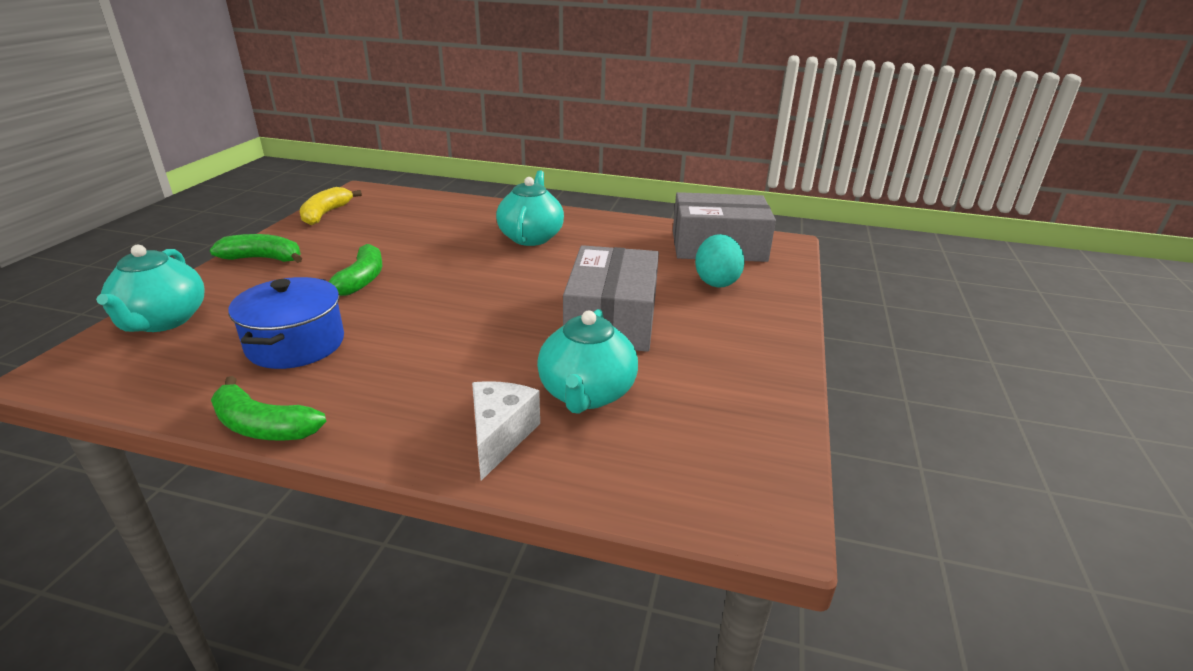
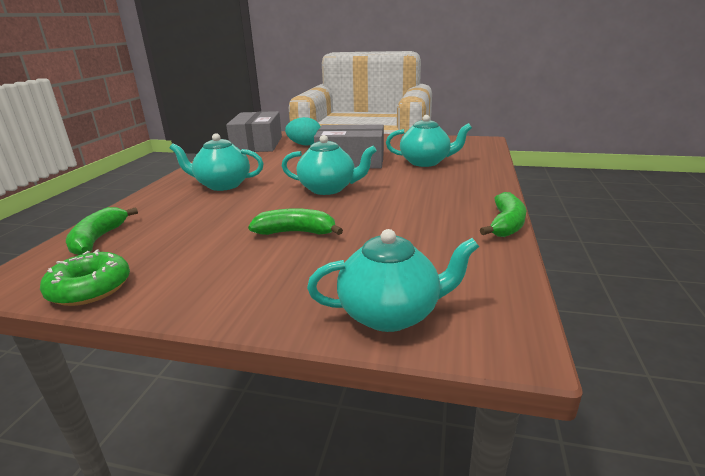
camera: 90 degrees left, 5 degrees down
green banana [210,234,302,263] -> green banana moved to [66,207,138,255]
blue pot [229,277,344,369] -> none
yellow banana [300,187,362,225] -> green donut [40,249,130,306]
white cheese [472,381,540,481] -> none
none -> turquoise teapot [282,135,377,195]

